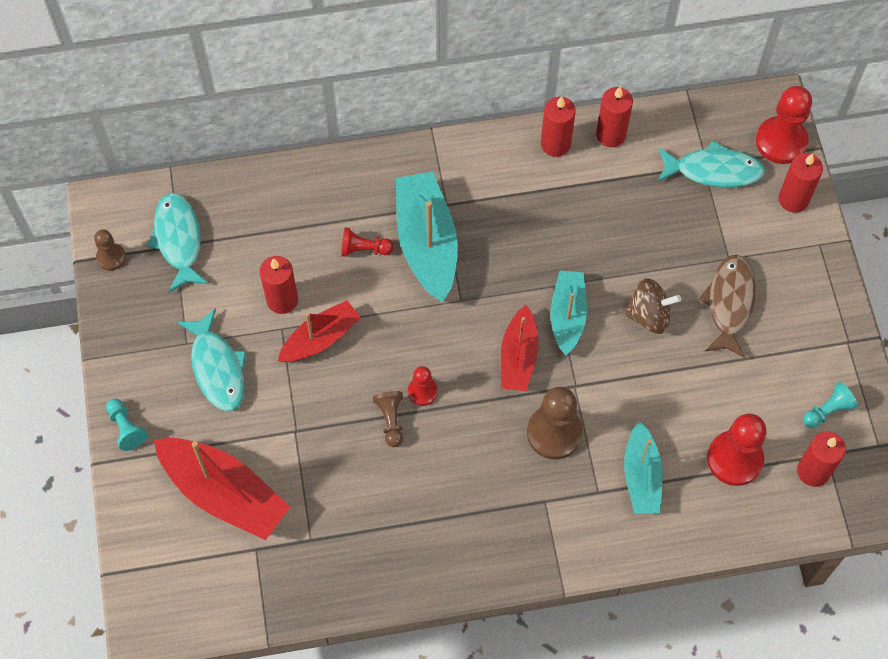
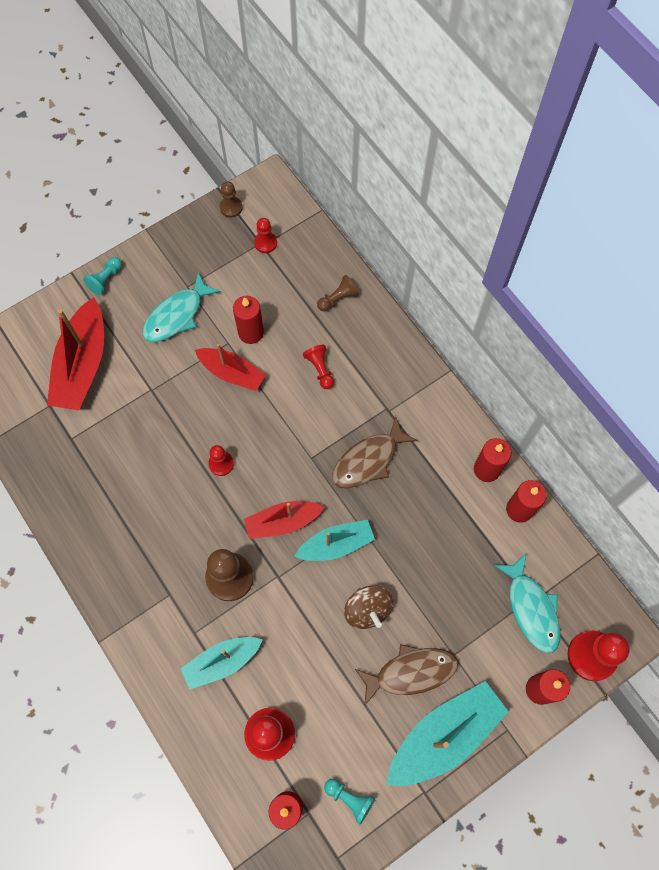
camera: 65 degrees right, 5 degrees up
turquoise fish [147,193,208,292] -> red pawn [254,218,277,253]
brown pawn [373,391,403,447] -> brown pawn moved to [317,275,359,311]
turquoise boat [396,172,458,303] -> turquoise boat moved to [386,681,509,786]
none -> brown fish [332,416,418,489]

